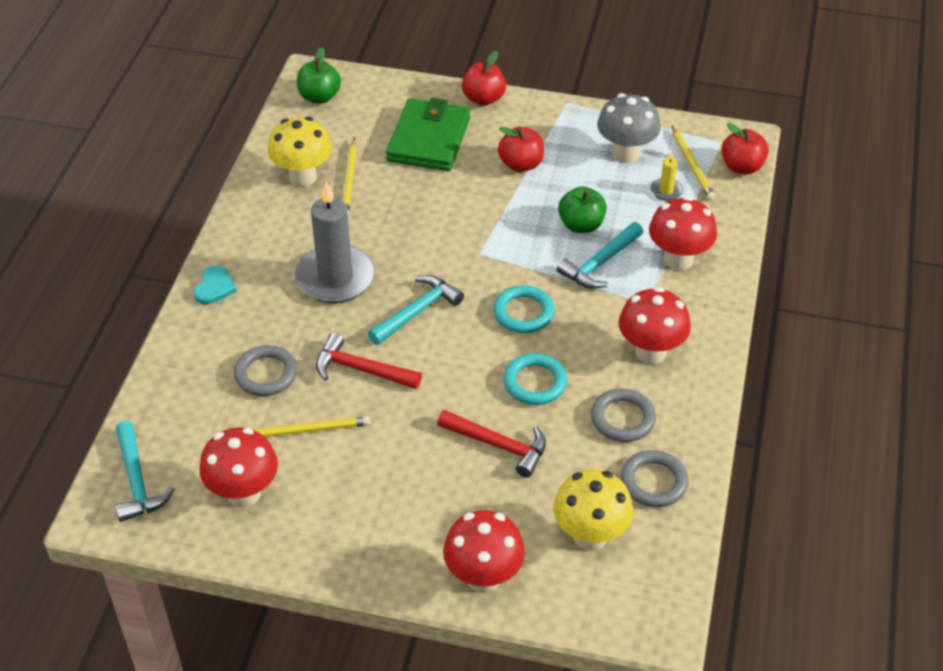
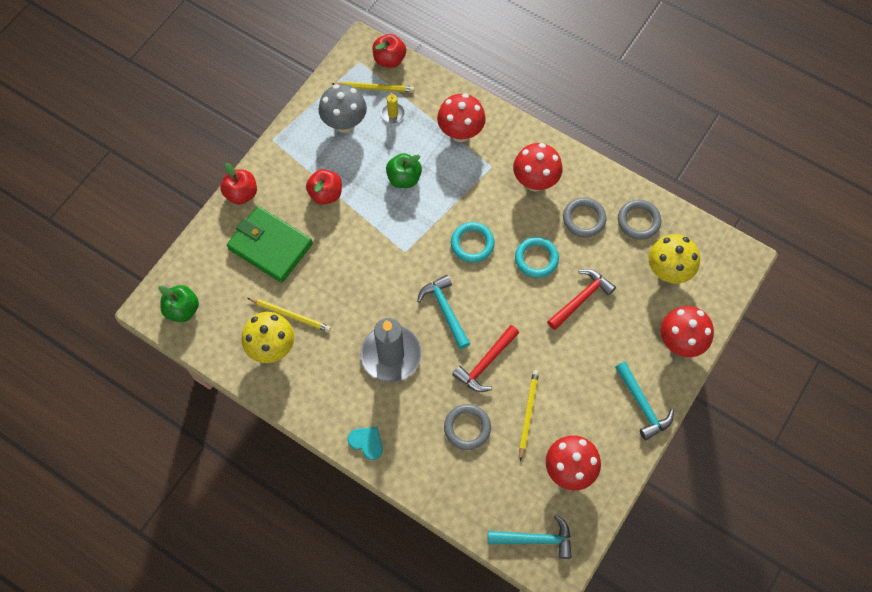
camera: 70 degrees left, 20 degrees up
turquoise hammer [557,222,643,289] -> turquoise hammer moved to [615,362,674,440]

